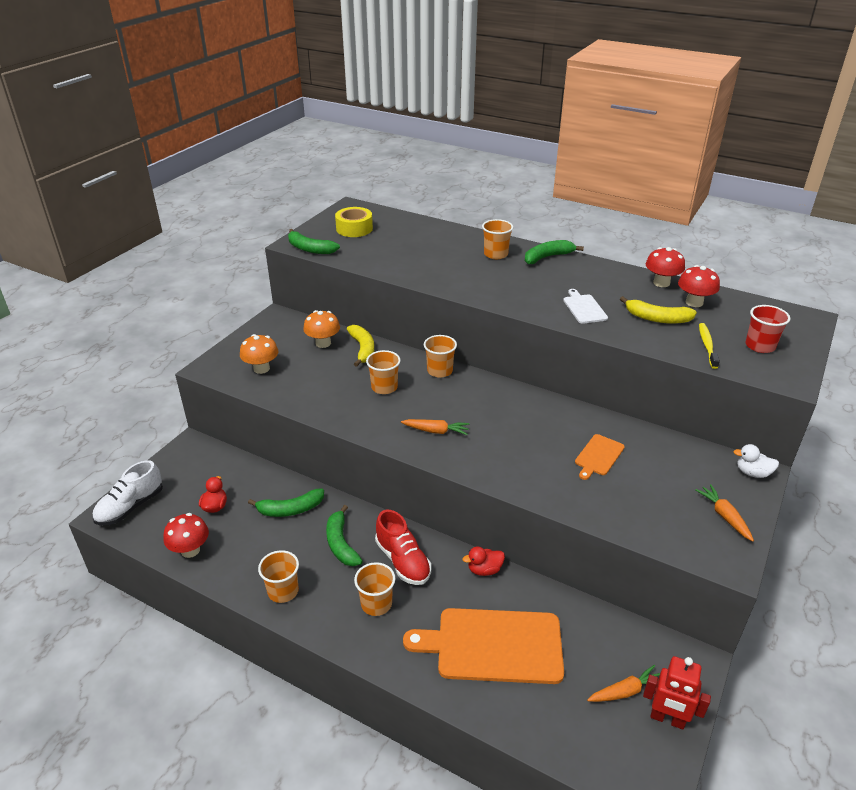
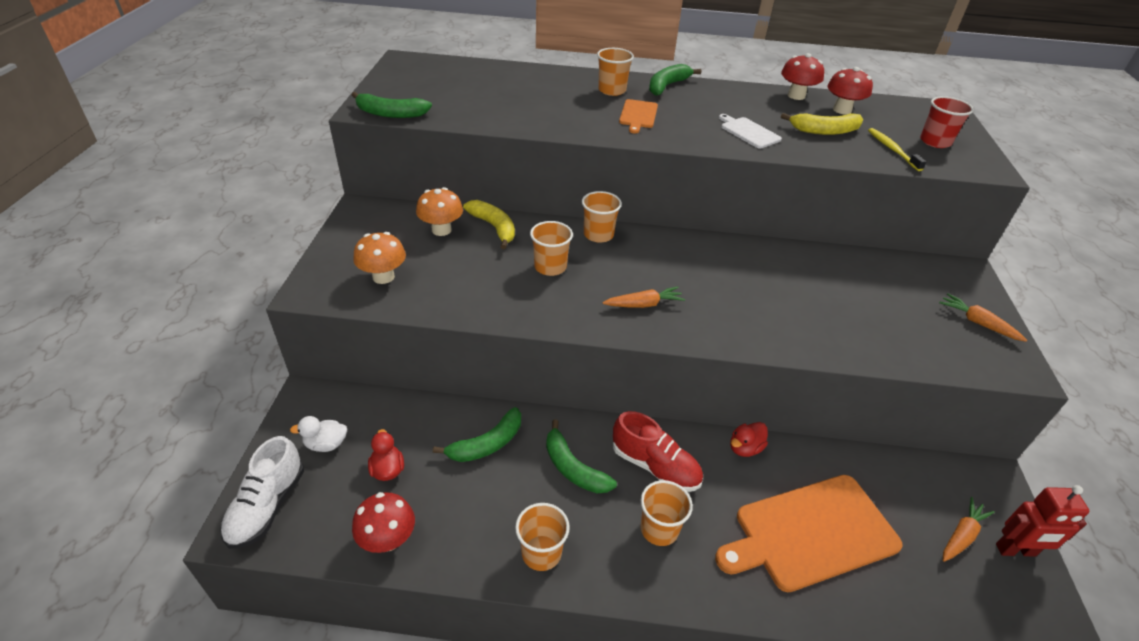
camera: 25 degrees left, 5 degrees up
yellow tape [335,207,373,237] -> none
orange cutting board [575,434,625,480] -> orange cutting board moved to [619,99,658,134]
white duck [733,444,779,478] -> white duck moved to [290,416,347,452]

